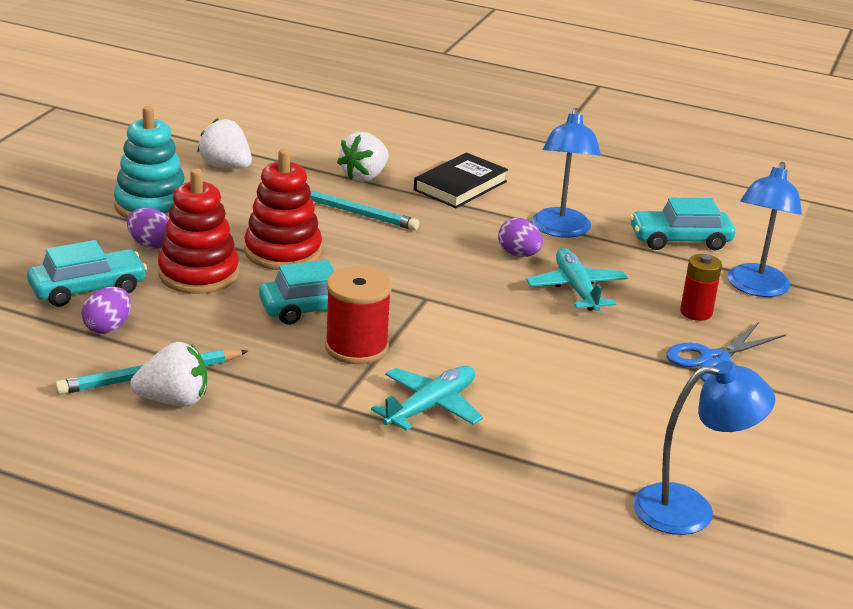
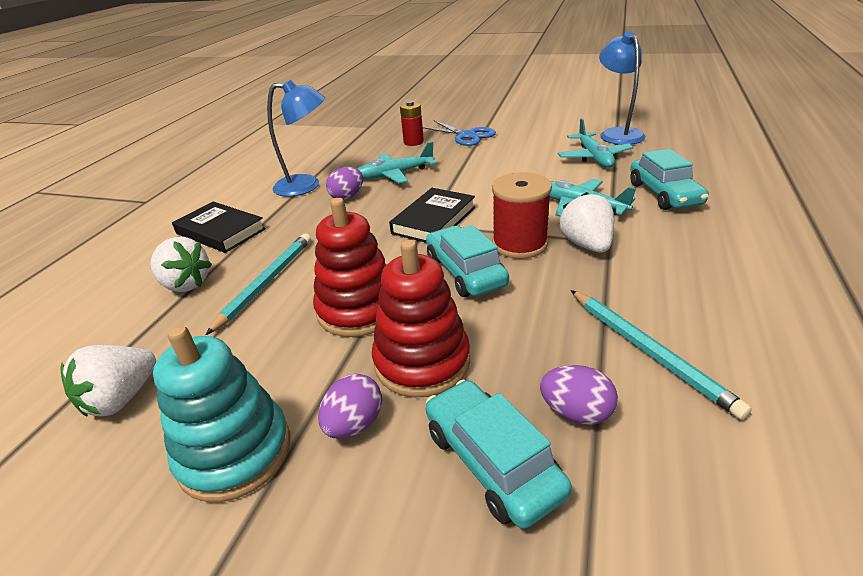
camera: 90 degrees left, 5 degrees up
white strawberry [130,342,207,406] -> white strawberry moved to [559,192,614,253]
turquoise car [630,198,735,250] -> turquoise car moved to [630,149,709,210]
blue lamp [728,162,802,297] -> none
none -> black book [389,188,475,243]
none -> turquoise plane [558,118,634,168]

